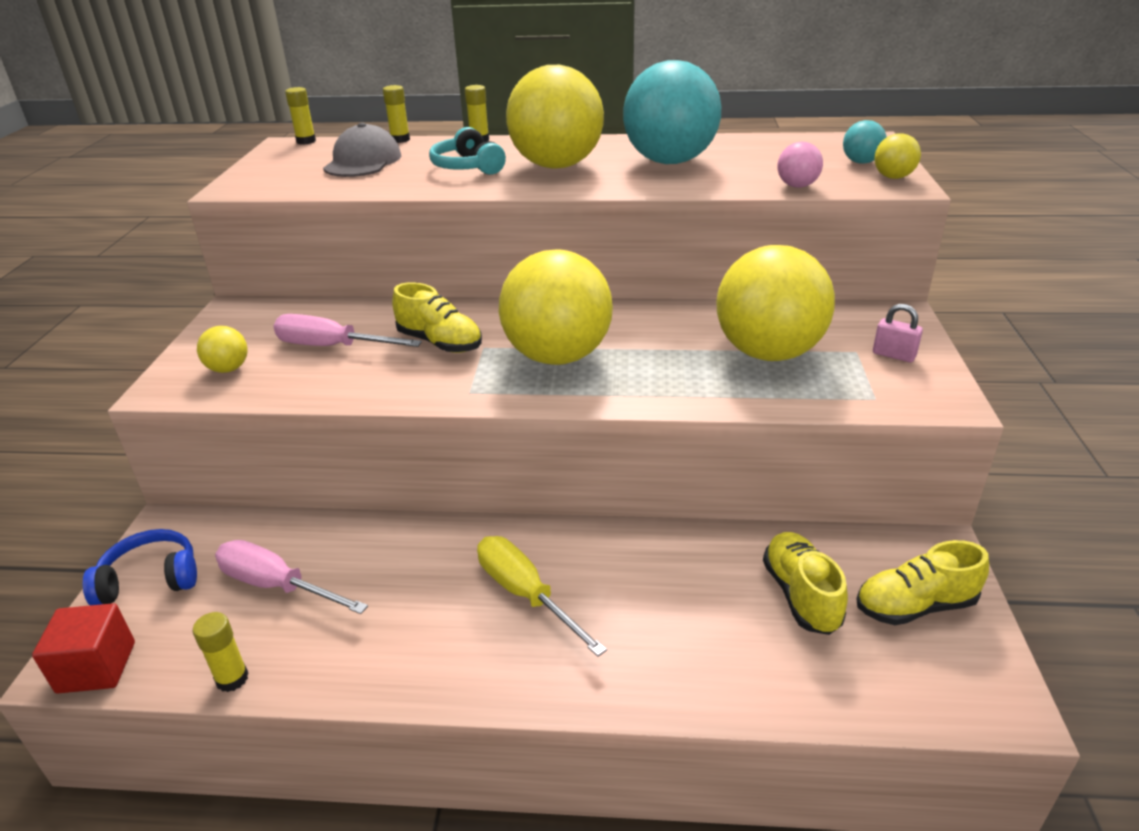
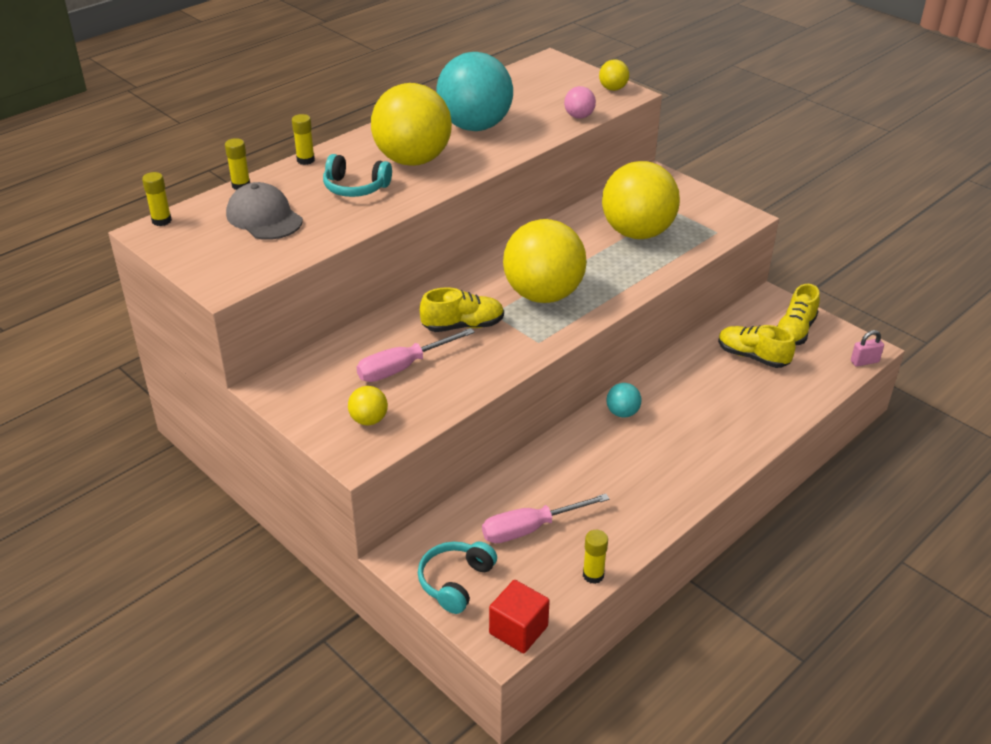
camera: 50 degrees left, 5 degrees up
blue headphones [83,529,197,605] -> turquoise headphones [418,542,497,614]
yellow screwdriver [477,536,607,657] -> none
turquoise ball [843,120,887,164] -> turquoise ball moved to [606,383,642,418]
pink padlock [873,304,923,362] -> pink padlock moved to [851,330,884,367]

